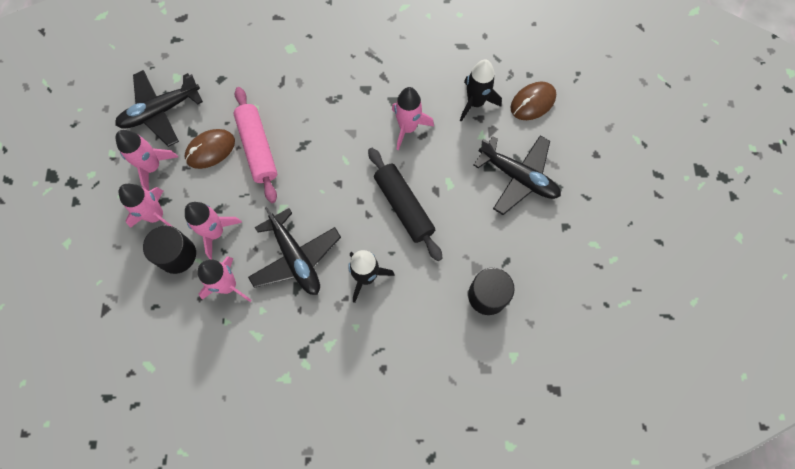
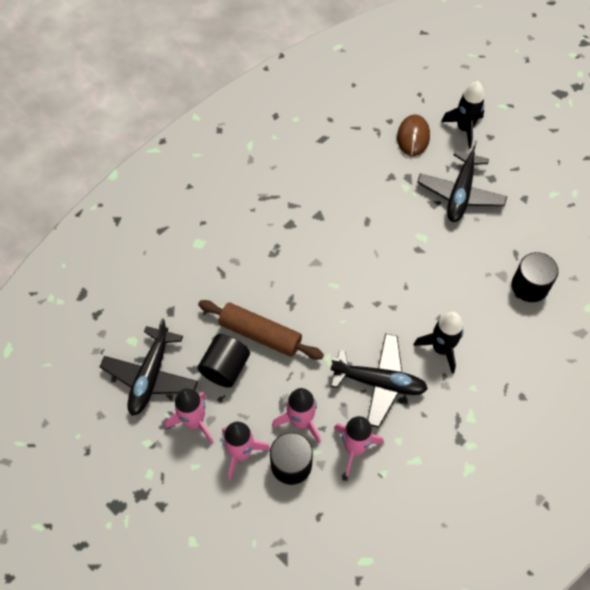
camera: 45 degrees left, 10 degrees down
brown mouse [185,129,235,169] -> black cylinder [198,334,250,388]
pink rolling pin [233,87,277,203] -> brown rolling pin [198,300,324,360]
black rolling pin [368,148,442,261] -> none
pink rocket [392,87,434,150] -> none
black rocket [460,59,502,122] -> black rocket moved to [441,81,485,149]
black plane [473,135,561,215] -> black plane turned 120 degrees clockwise [417,140,507,222]

